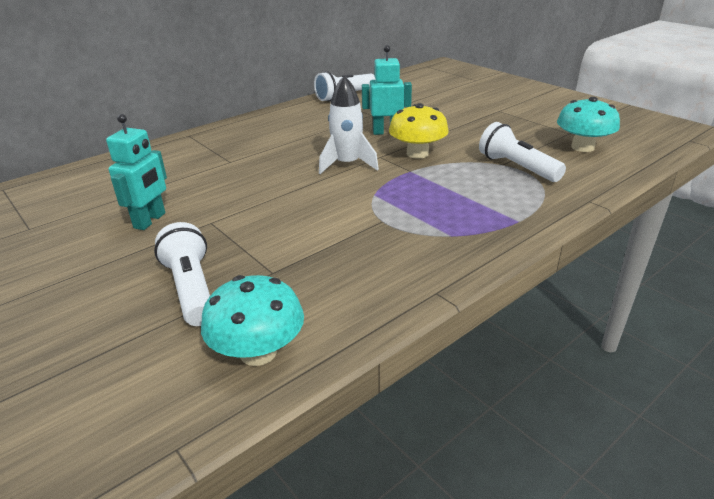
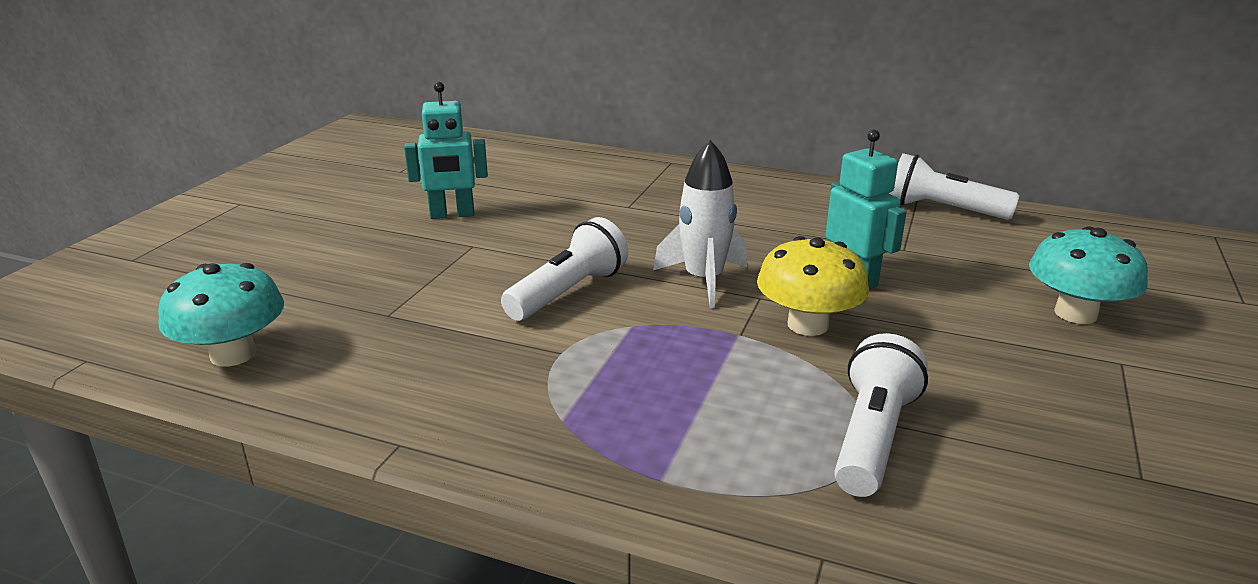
camera: 60 degrees right, 5 degrees down
white flashlight [154,222,210,326] -> white flashlight moved to [501,217,628,321]
turquoise mushroom [557,97,620,152] -> turquoise mushroom moved to [1029,227,1148,324]

